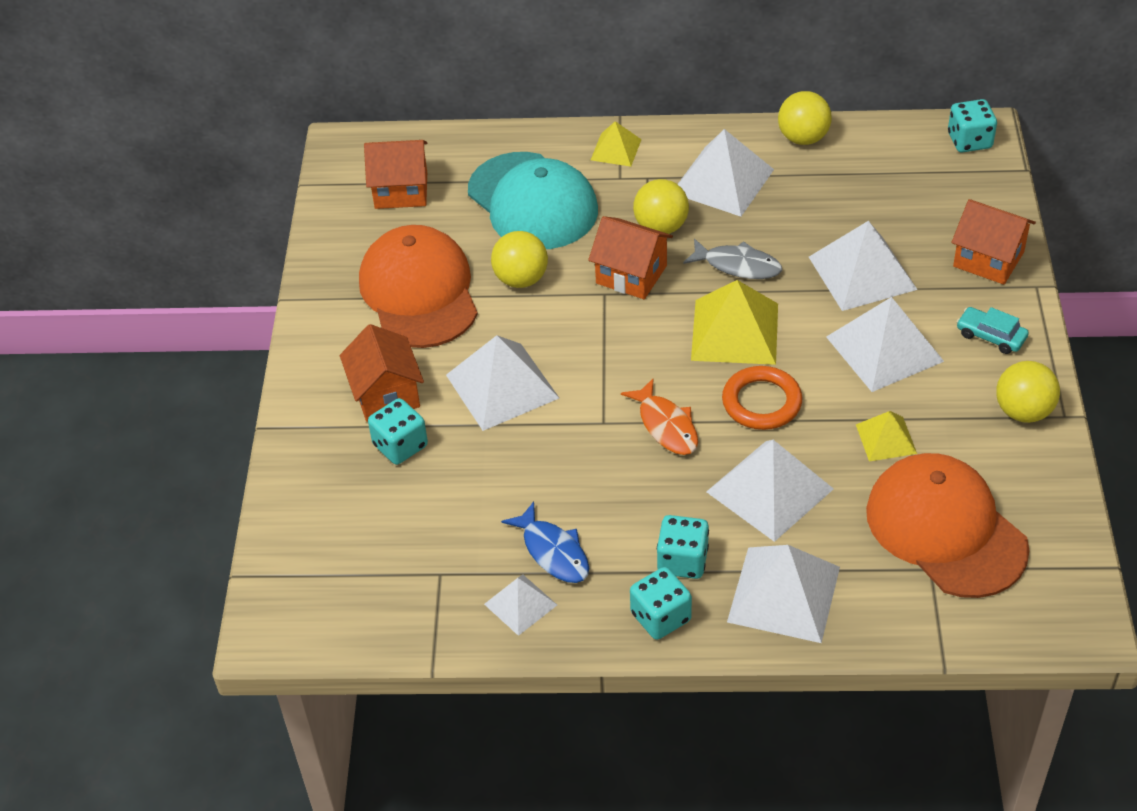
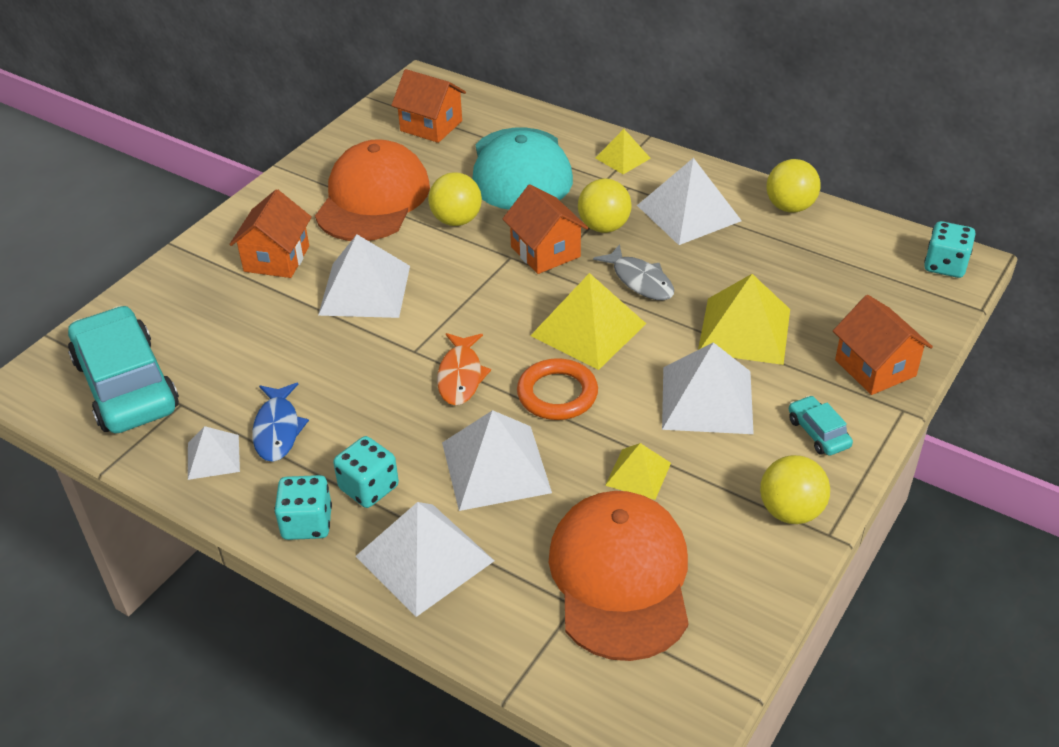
camera: 30 degrees right, 5 degrees down
turquoise dice [368,398,428,465] -> none
white pyramid [809,221,918,311] -> yellow pyramid [698,274,790,365]
none -> turquoise car [68,306,179,433]

